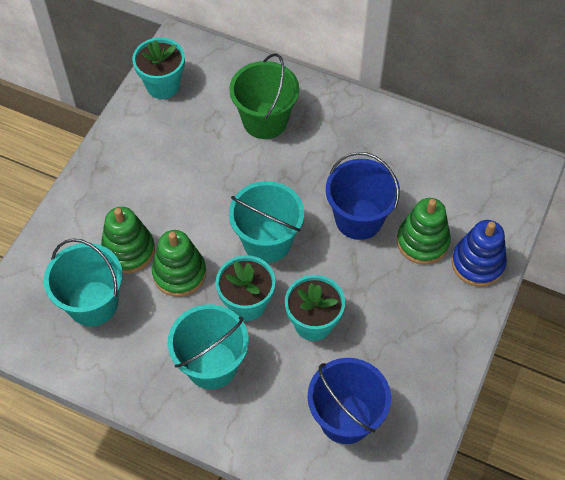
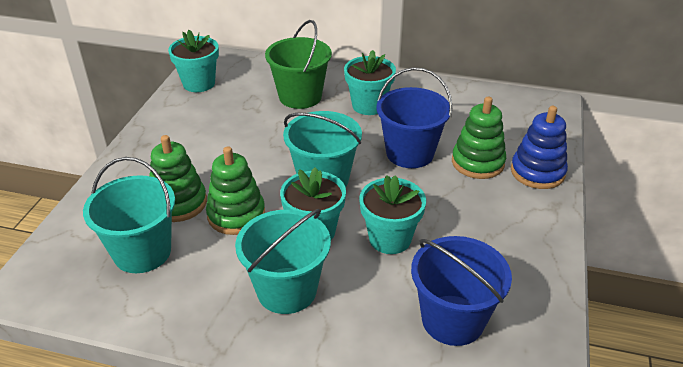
camera: 10 degrees left, 20 degrees down
none -> turquoise flower pot [344,50,396,115]

